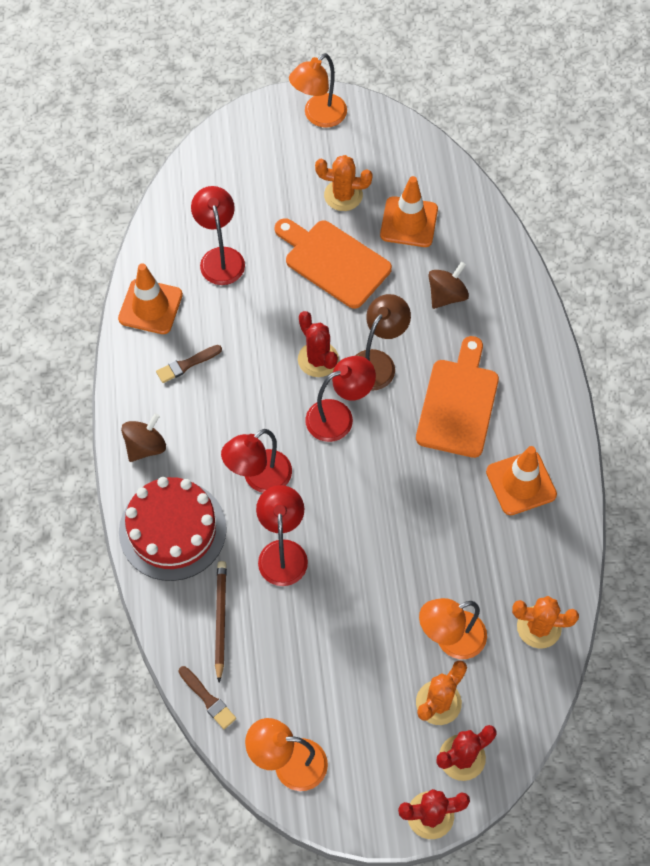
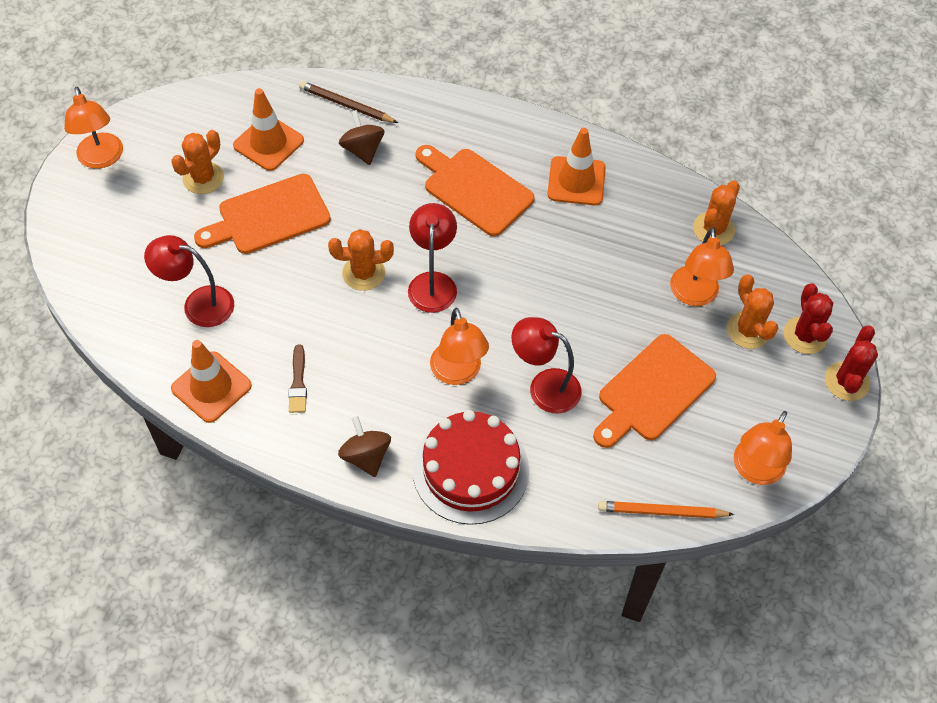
camera: 65 degrees left, 5 degrees down
brown brush [178,666,236,729] -> orange pencil [598,501,734,518]
brown pencil [215,561,227,683] -> brown pencil moved to [299,81,398,123]
red lamp [221,429,292,493] -> orange lamp [430,308,489,385]
red cactus [298,311,339,377] -> orange cactus [328,229,394,291]
brown lamp [355,294,411,391] -> none
none -> orange cutting board [593,334,716,448]

